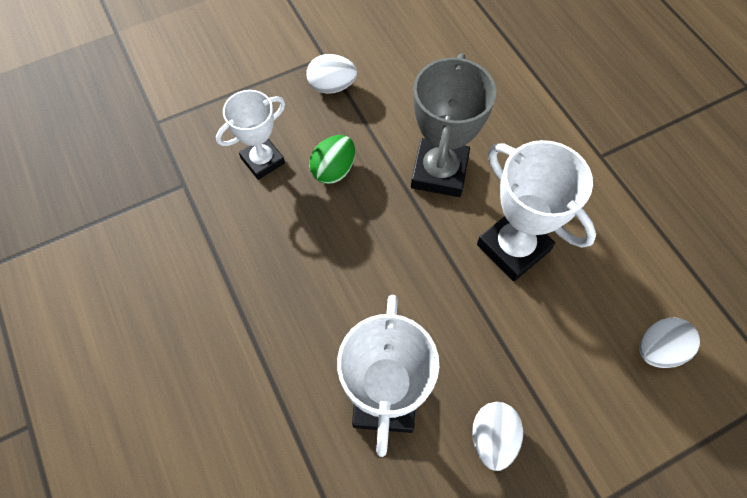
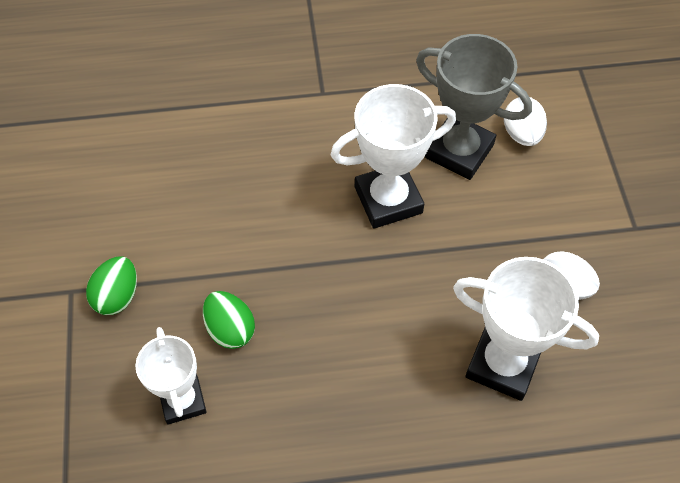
camera: 70 degrees left, 5 degrees down
white egg [306,54,357,94] -> green egg [86,256,137,315]
grey trophy [411,53,496,197] -> grey trophy moved to [416,34,532,180]

